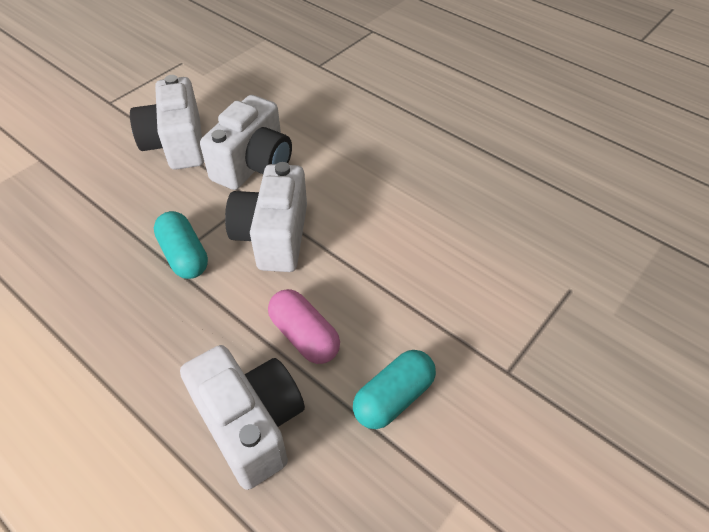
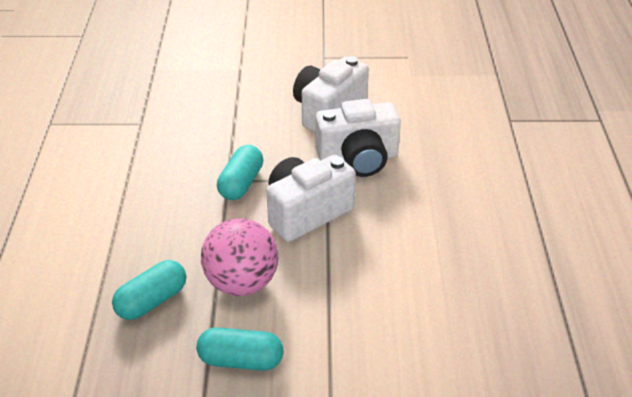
camera: 50 degrees right, 10 degrees down
white camera [180,345,305,490] -> turquoise capsule [112,260,186,320]
pink capsule [268,289,340,364] -> pink ball [201,218,278,296]

